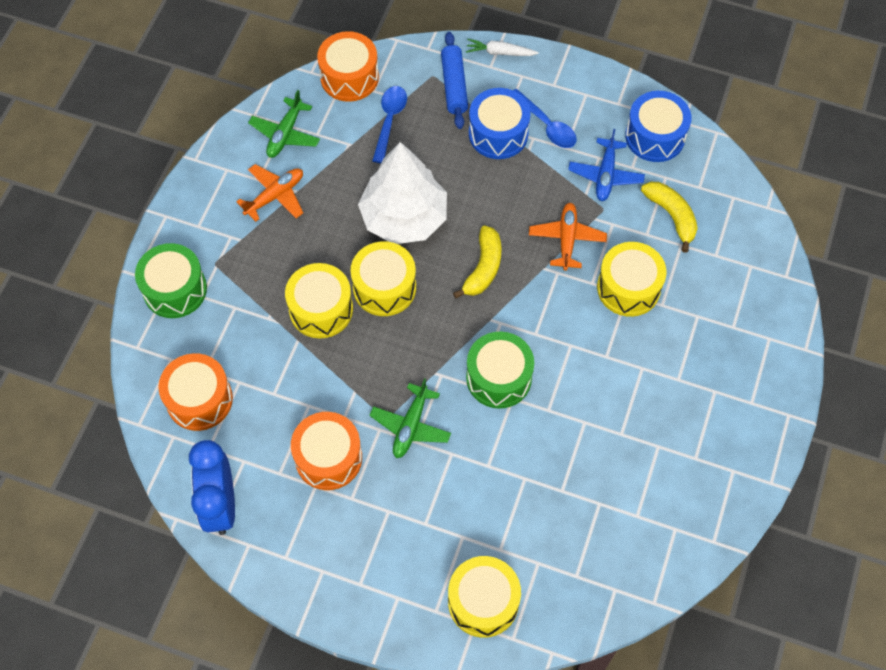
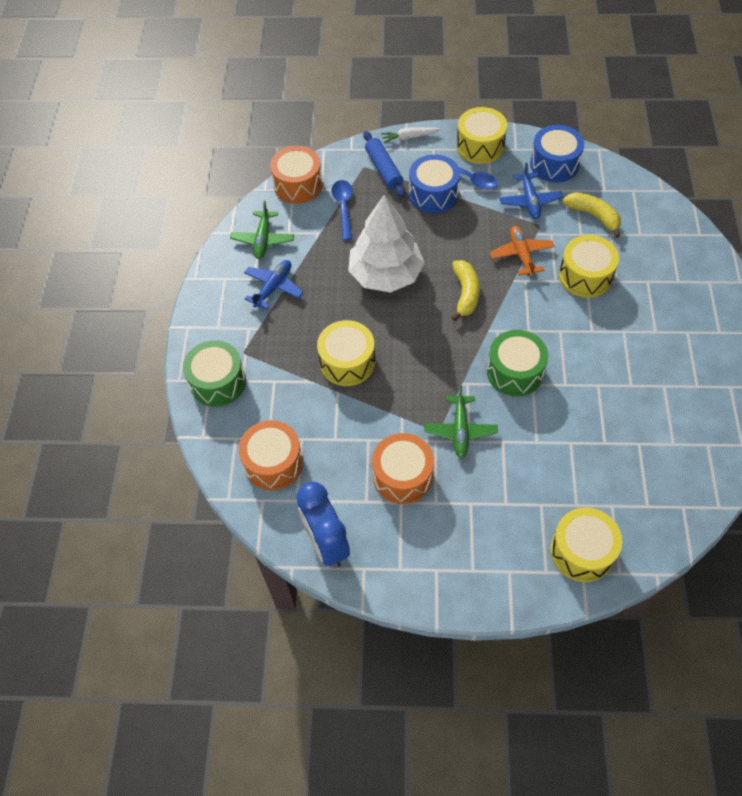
camera: 15 degrees left, 5 degrees down
orange plane [236,164,303,222] -> blue plane [244,260,304,310]
yellow drum [350,241,416,316] -> yellow drum moved to [456,107,507,164]

